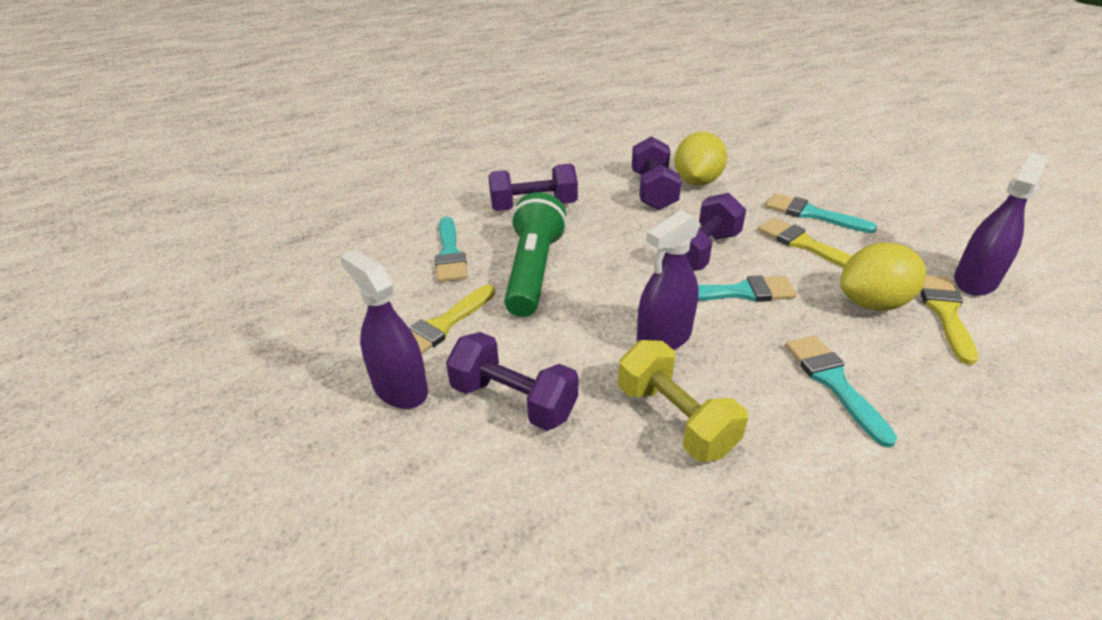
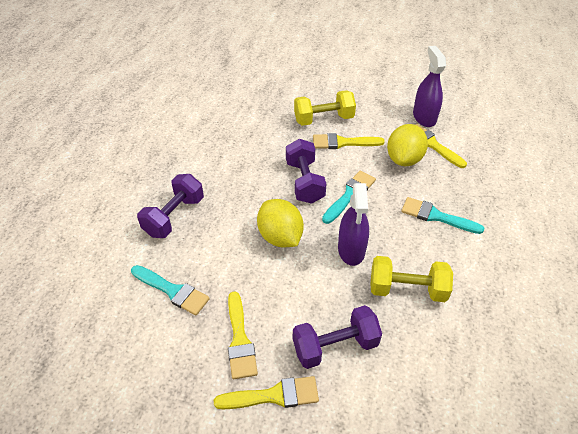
camera: 50 degrees left, 10 degrees up
purple spray bottle [340,250,428,409] -> yellow brush [214,376,319,409]
green flashlight [504,192,567,317] -> none
purple dumbbell [632,136,682,210] -> none
yellow lemon [675,132,727,186] -> yellow lemon moved to [257,199,304,247]
turquoise brush [766,193,877,233] -> yellow dumbbell [294,90,356,126]

